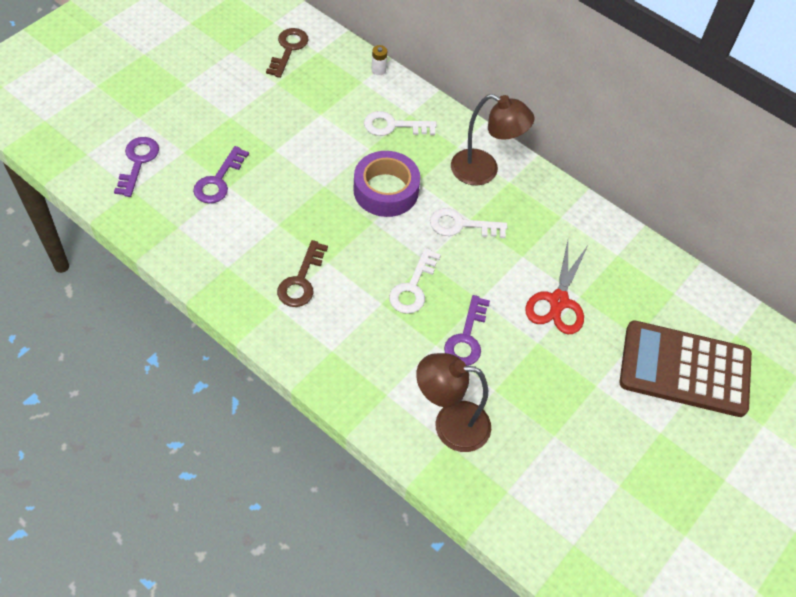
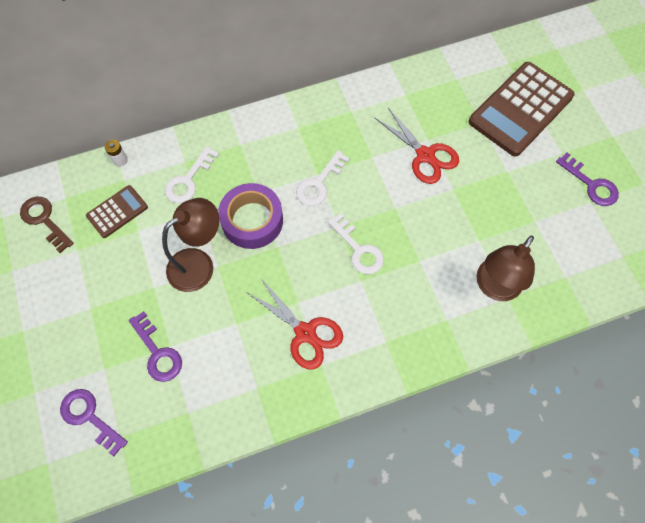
camera: 55 degrees left, 10 degrees up
brown key [277,240,328,307] -> red scissors [246,279,343,370]
purple key [444,295,490,366] -> purple key moved to [556,152,619,206]
brown lamp [451,94,534,186] -> brown lamp moved to [162,198,219,292]
none -> brown calculator [86,185,148,238]

